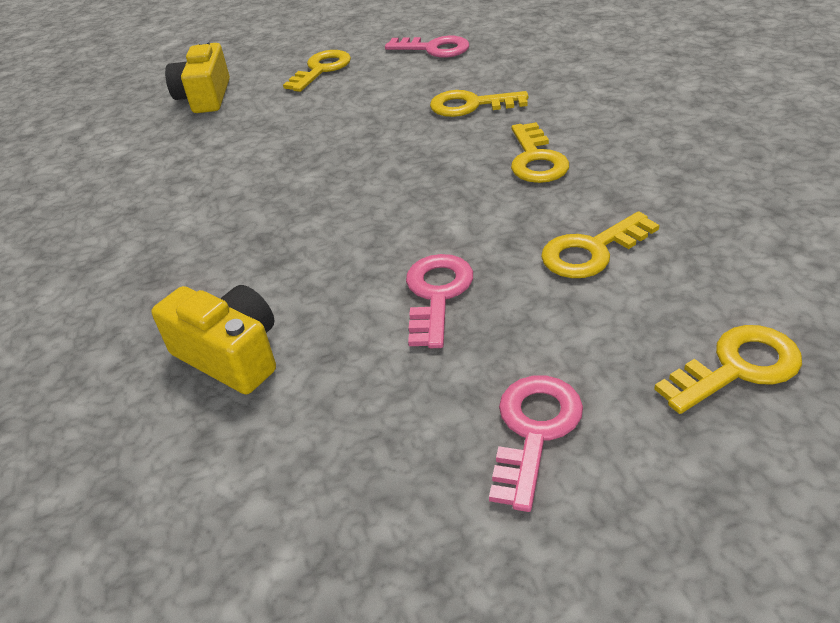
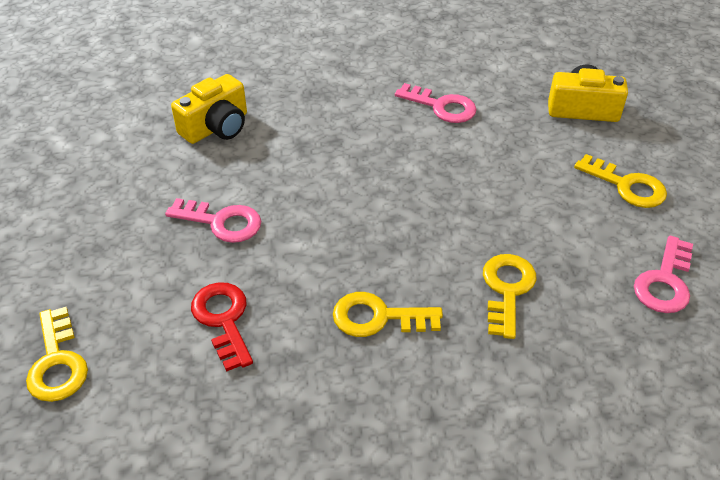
camera: 95 degrees right, 5 degrees up
pink key [489,376,583,512] -> pink key moved to [395,83,477,123]
yellow key [541,211,659,278] -> red key [191,282,253,372]

